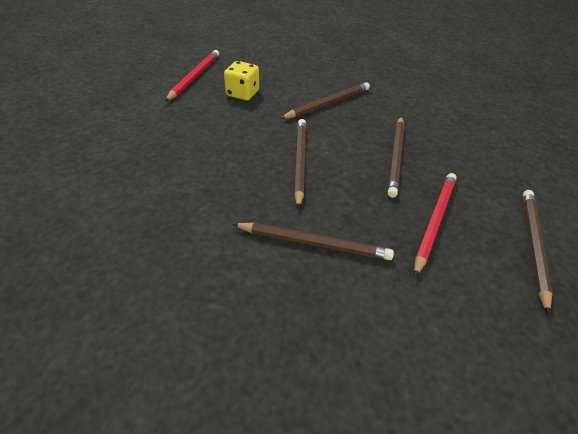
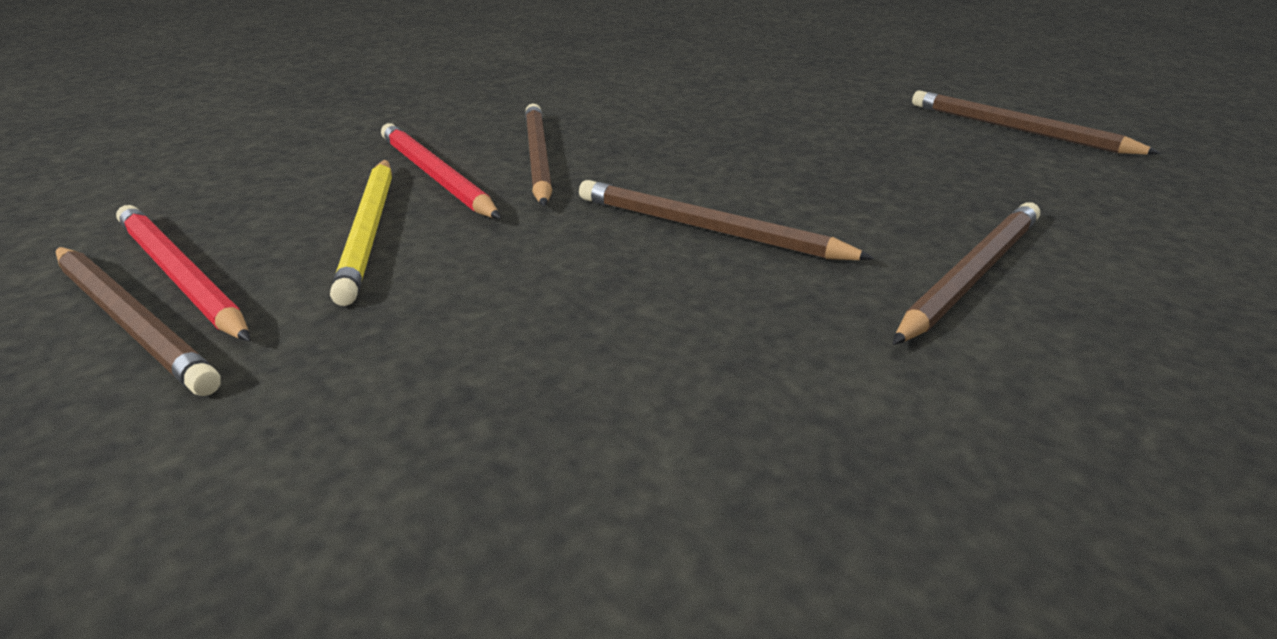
camera: 60 degrees left, 15 degrees down
yellow dice [224,61,259,100] -> yellow pencil [330,159,392,306]
brown pencil [388,117,404,198] -> brown pencil moved to [56,247,221,396]
red pencil [414,173,457,277] -> red pencil moved to [381,123,501,219]

